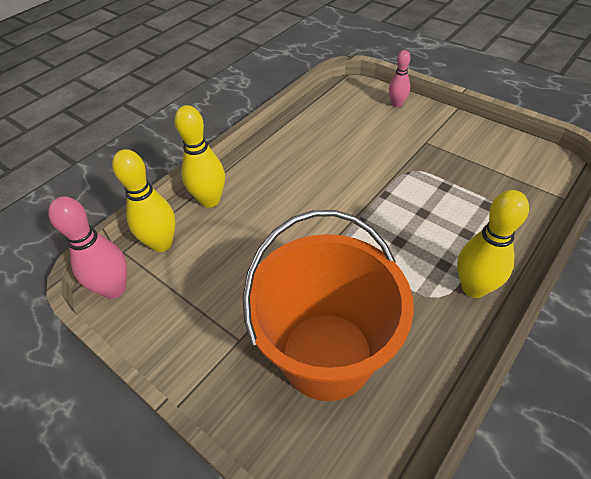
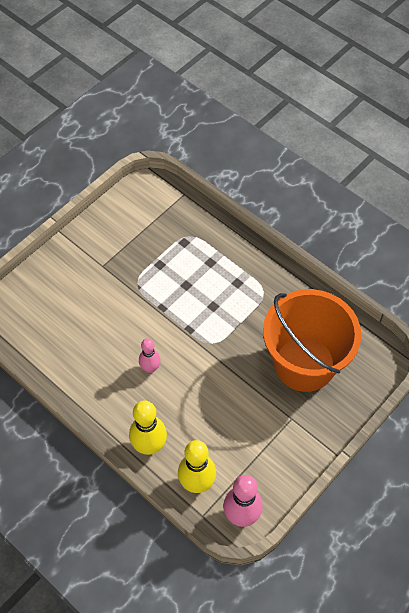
camera: 90 degrees left, 10 degrees up
pink bowling pin [389,50,411,107] -> pink bowling pin moved to [139,338,161,373]
yellow bowling pin [457,190,529,298] -> none

